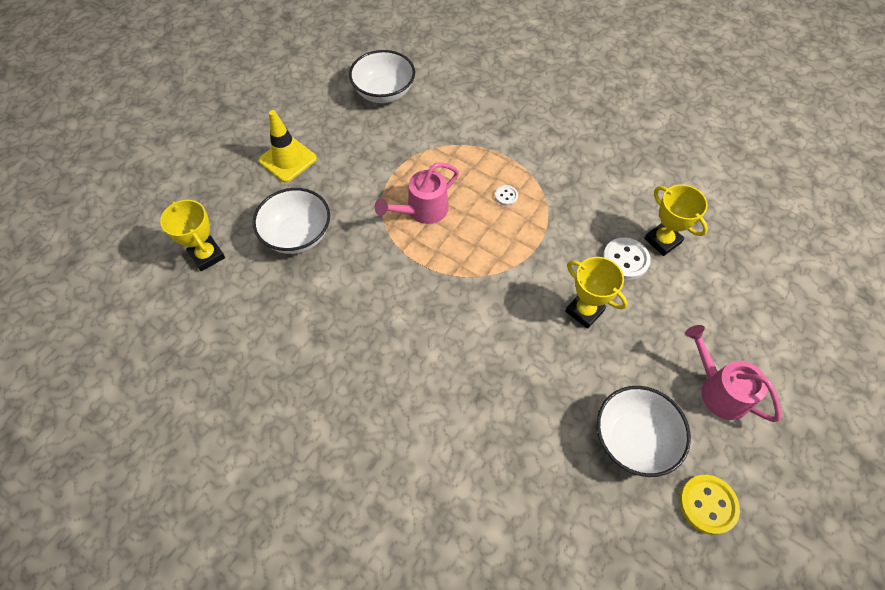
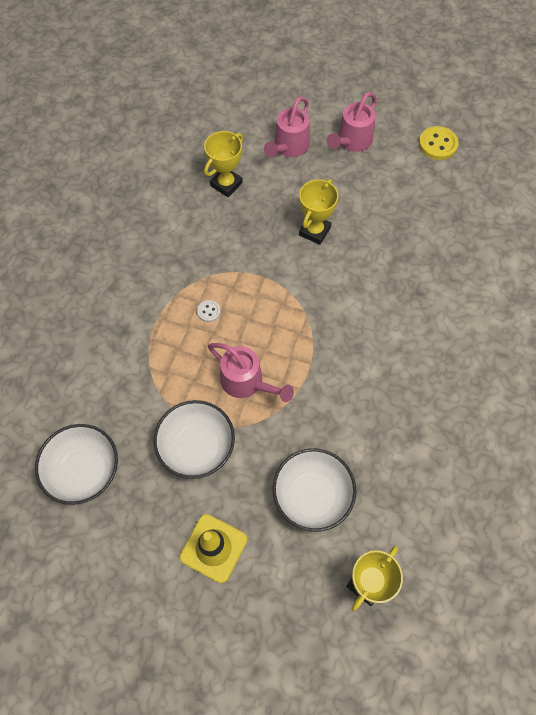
camera: 105 degrees left, 5 degrees up
white bowl [597,386,691,477] -> white bowl moved to [153,400,235,479]
white button [603,237,651,280] -> none
none -> pink watering can [264,96,310,157]

